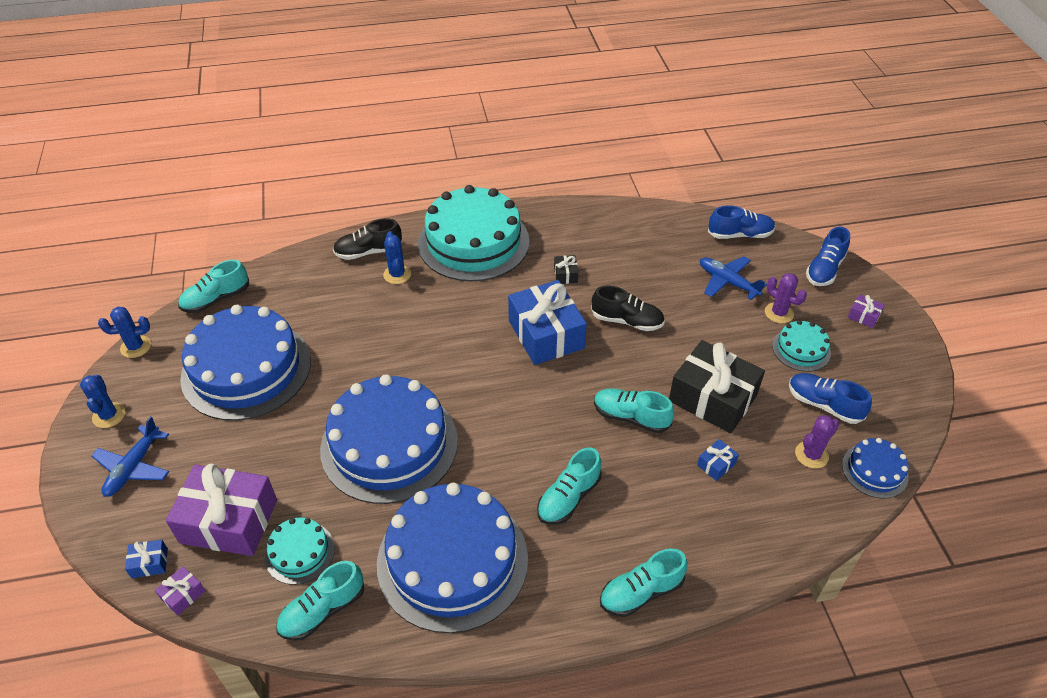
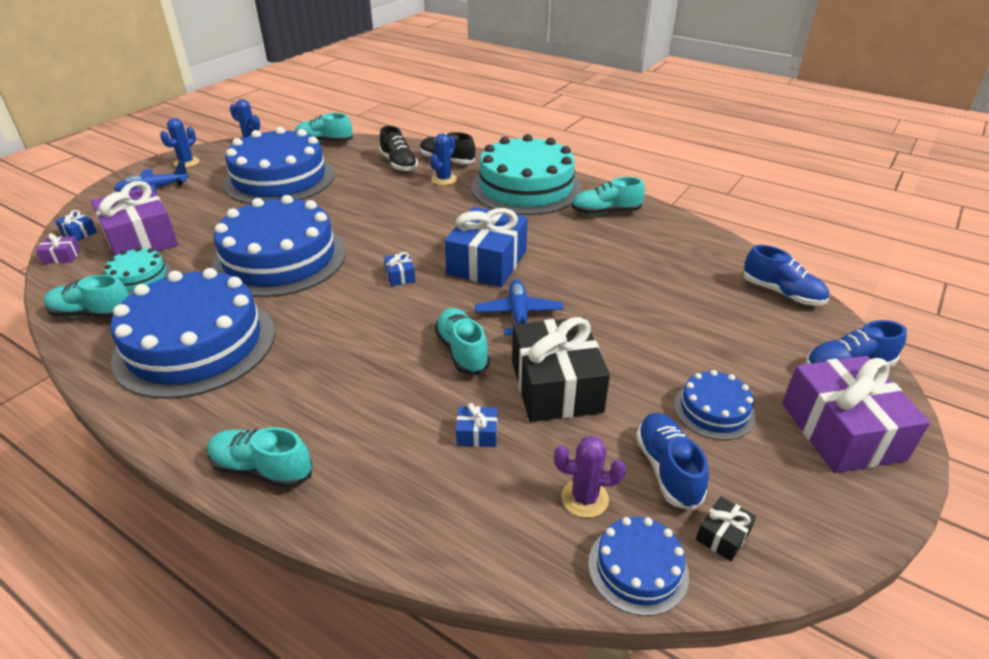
camera: 45 degrees right, 10 degrees down
turquoise shoe [537,447,602,525] -> turquoise shoe moved to [571,177,645,215]
black gift [554,255,579,284] -> black gift moved to [696,496,756,561]
black shoe [591,285,665,331] -> black shoe moved to [379,126,418,172]
blue plane [700,256,767,300] -> blue plane moved to [475,280,564,335]
purple cactus [765,273,807,323] -> none
turquoise cake [772,320,831,372] -> blue cake [674,370,756,440]
purple gift [848,294,885,328] -> purple gift [782,356,930,473], size x2.44
none -> blue gift [384,252,416,286]

